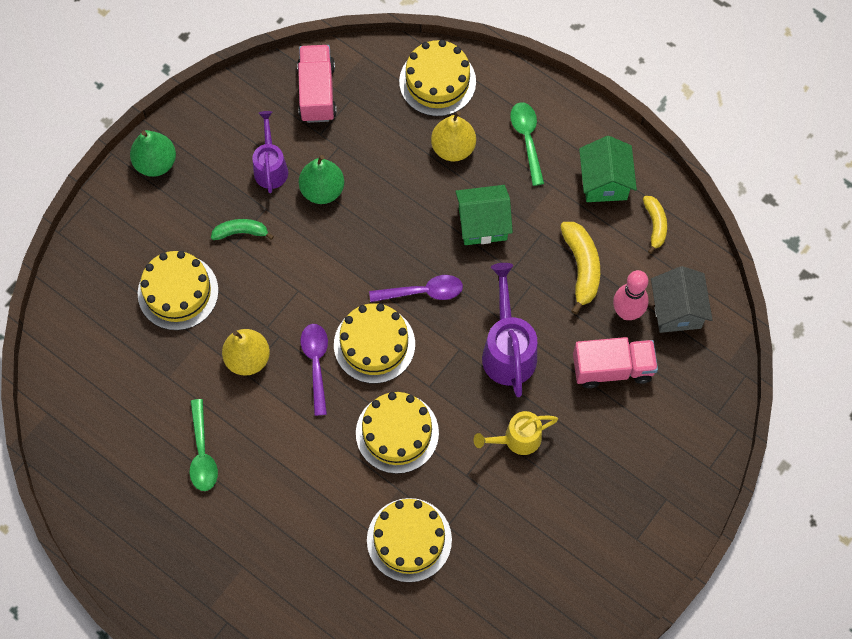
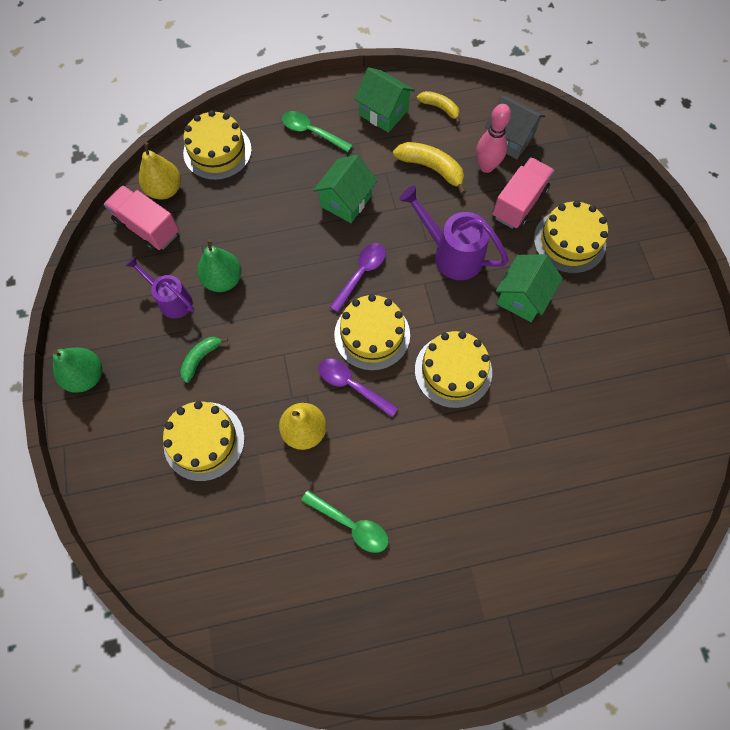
camera: 50 degrees left, 0 degrees up
yellow cake [367,498,452,582] -> yellow cake moved to [534,200,608,273]
yellow pear [431,111,476,161] -> yellow pear moved to [139,142,181,200]
yellow watering can [474,411,558,455] -> green house [496,254,563,322]

